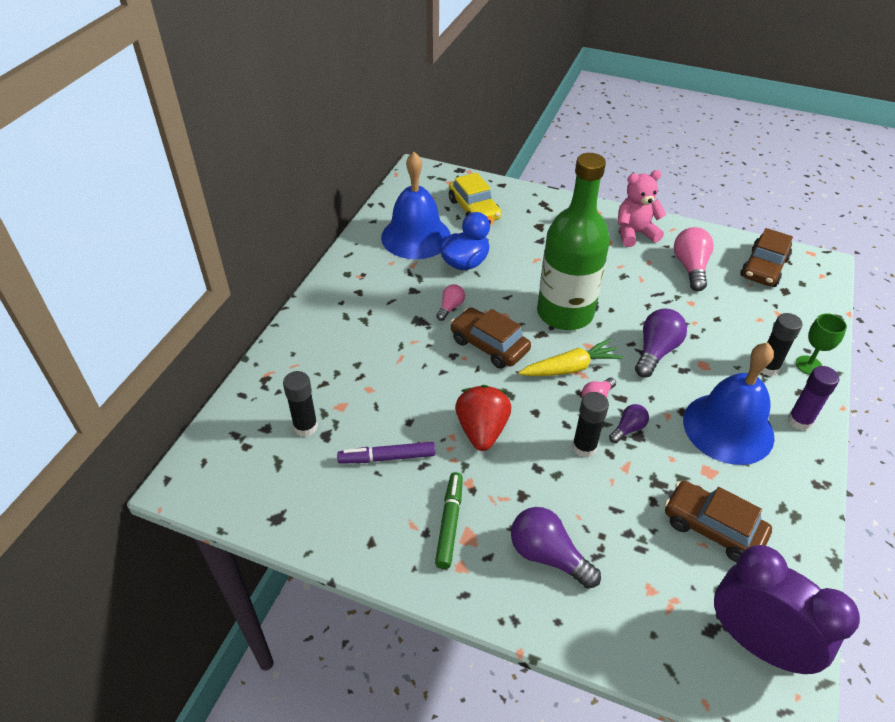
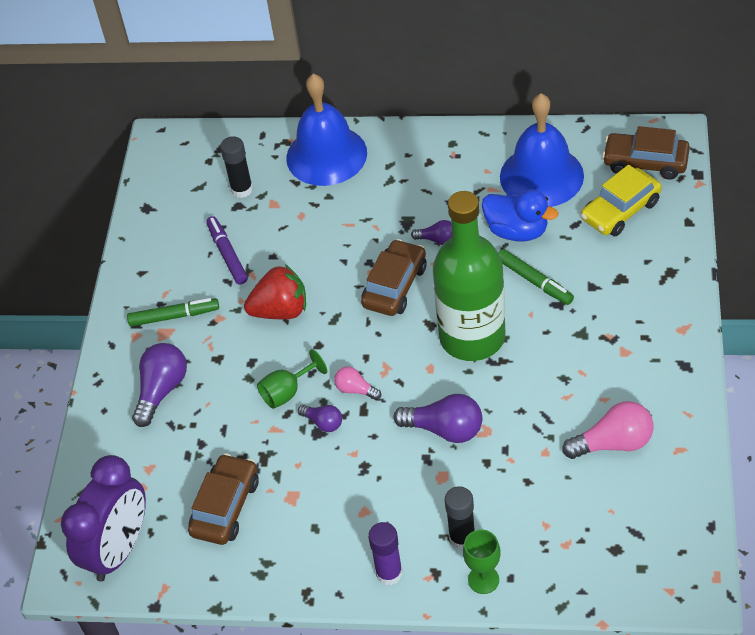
camera: 80 degrees right, 5 degrees up
pink light bulb [436,284,465,321] -> purple light bulb [411,220,452,245]
yellow carrot [518,339,623,376] -> none
black glue stick [572,392,609,458] -> green goblet [257,349,327,409]
pink teddy bear [618,170,666,247] -> none
blue bell [683,343,775,465] -> blue bell moved to [286,74,367,186]
brown car [740,228,793,287] -> brown car moved to [602,126,690,180]
none -> green marker [498,249,574,305]

